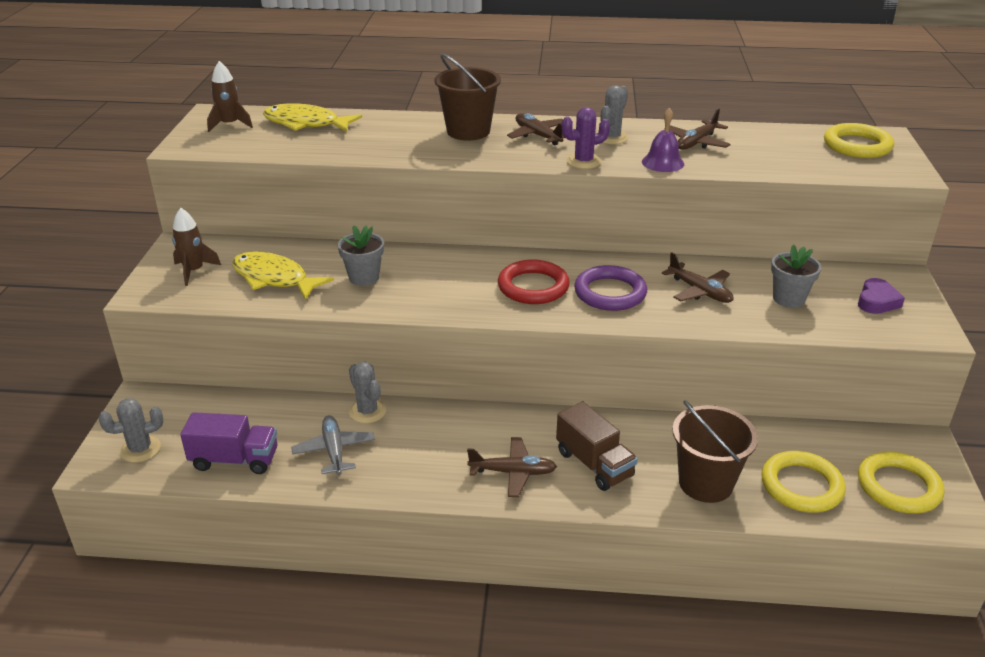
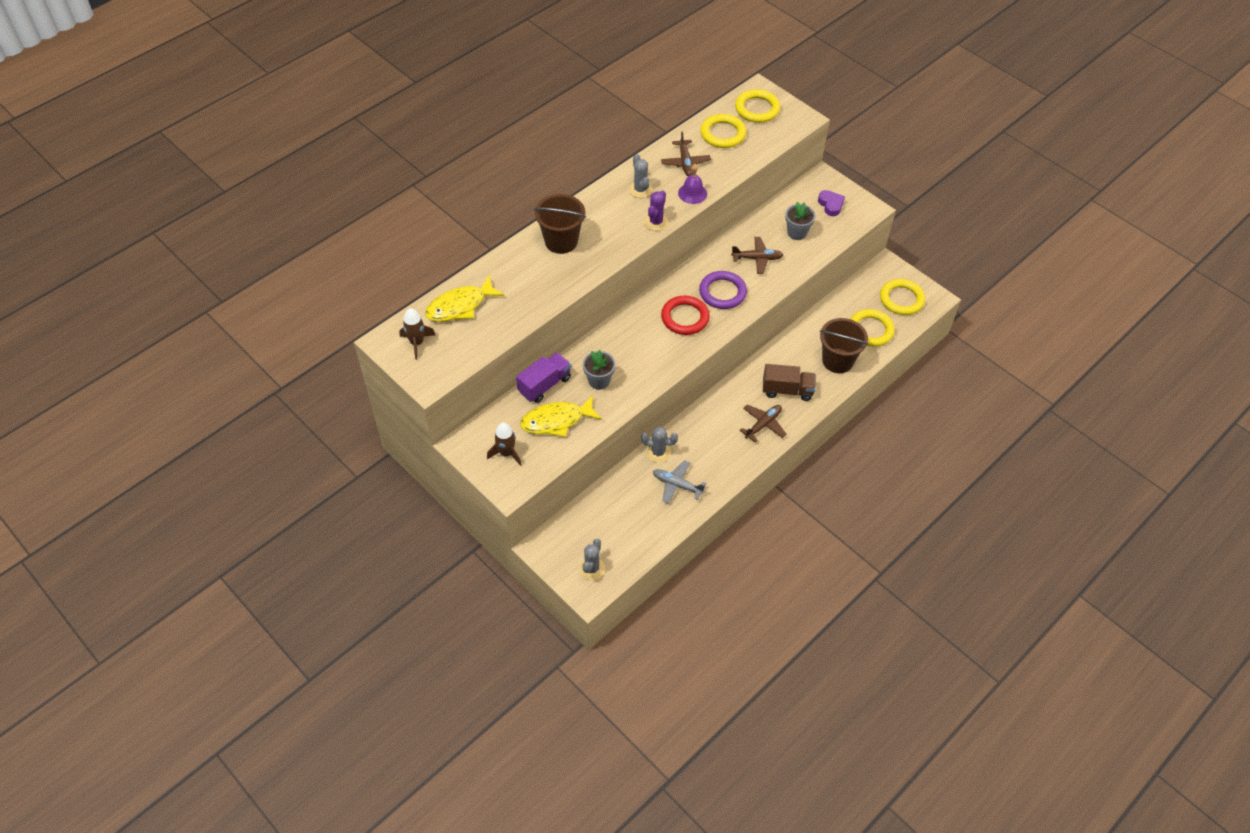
camera: 50 degrees left, 20 degrees up
purple truck [180,412,277,474] -> purple truck moved to [516,352,571,403]
brown plane [507,113,565,145] -> none
none -> yellow ring [701,114,746,148]

